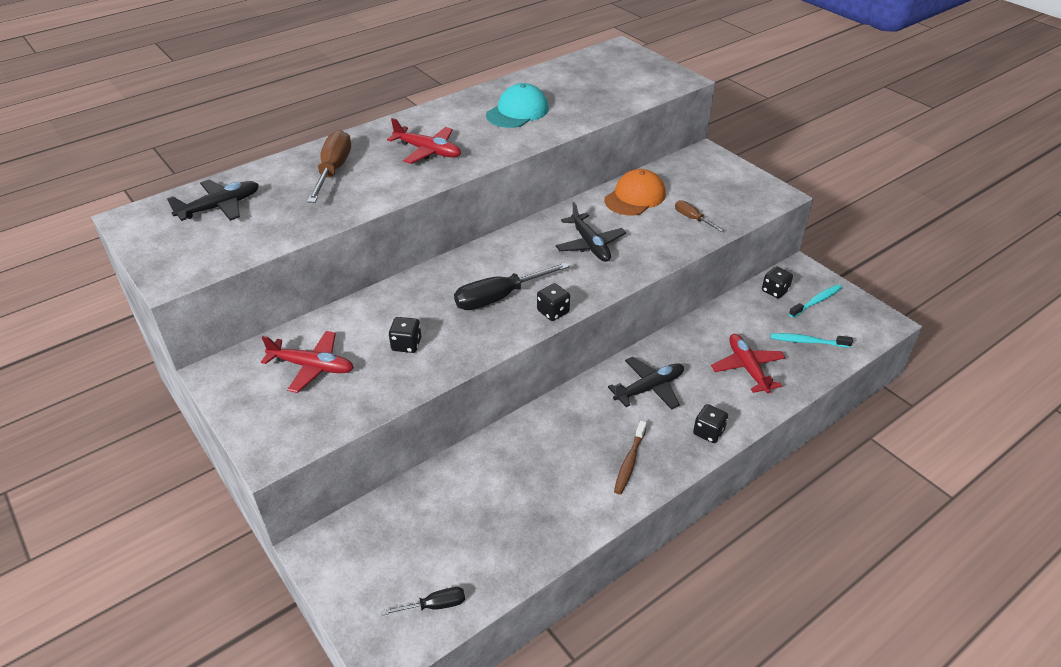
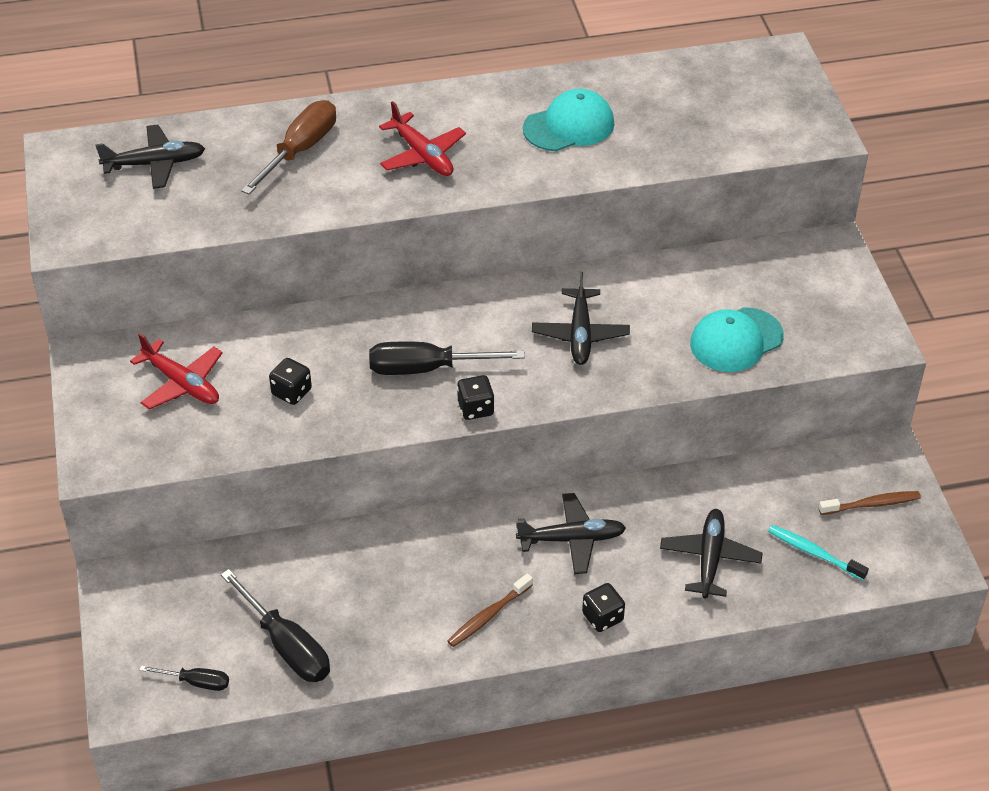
camera: 25 degrees right, 5 degrees up
orange cap [605,169,666,215] -> none
brown screwdriver [675,200,724,232] -> turquoise cap [690,307,784,372]
red plane [711,334,786,394] -> black plane [660,509,762,599]
black dice [762,266,793,298] -> none
turquoise toothbrush [789,284,842,318] -> brown toothbrush [819,491,921,515]
none -> black screwdriver [221,569,330,682]

